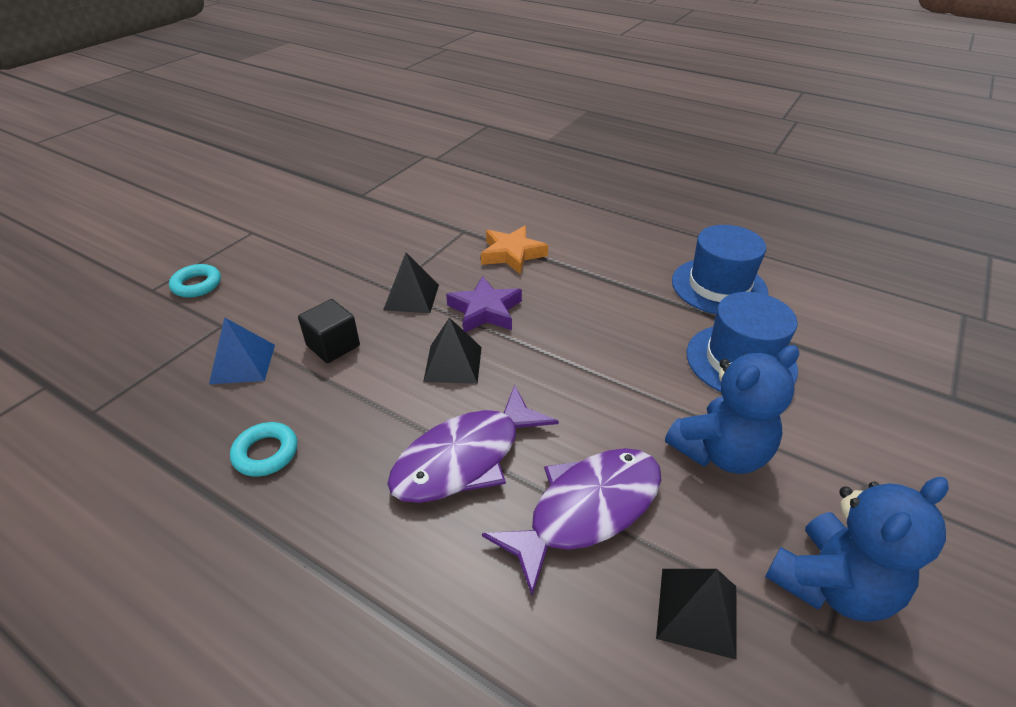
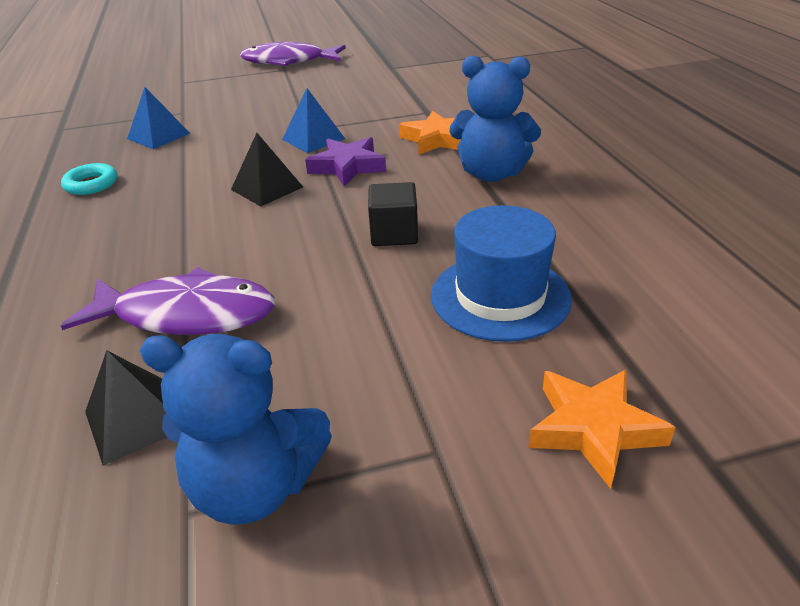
camera: 45 degrees right, 5 degrees down
turquoise ring [169,264,221,298] -> none
black cube [298,299,360,363] -> black cube moved to [368,182,418,246]
black pyramid [383,253,439,313] -> blue pyramid [282,88,345,153]
purple fish [387,385,559,503] -> purple fish moved to [240,42,346,66]
blue teddy bear [665,345,799,474] -> blue teddy bear moved to [449,56,541,182]
blue hat [672,225,768,314] -> none
none -> orange star [528,370,676,489]

